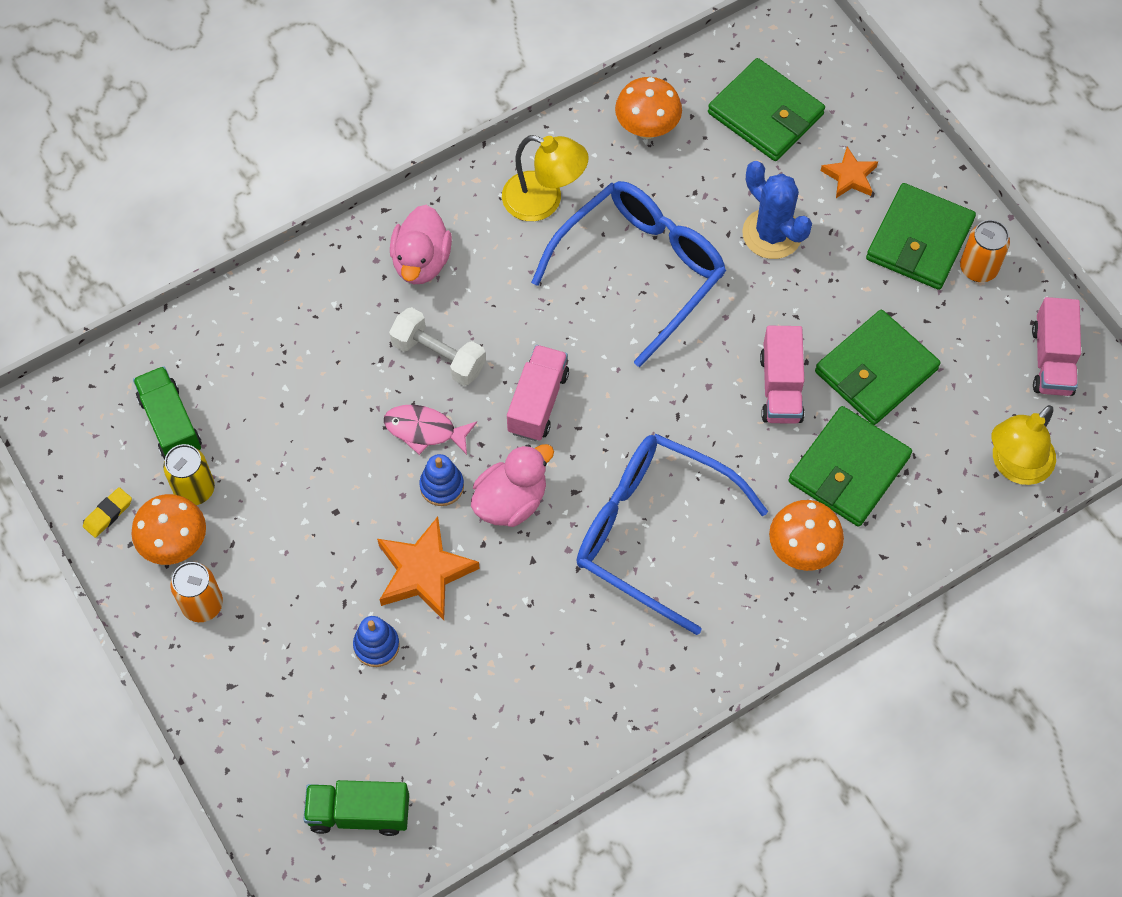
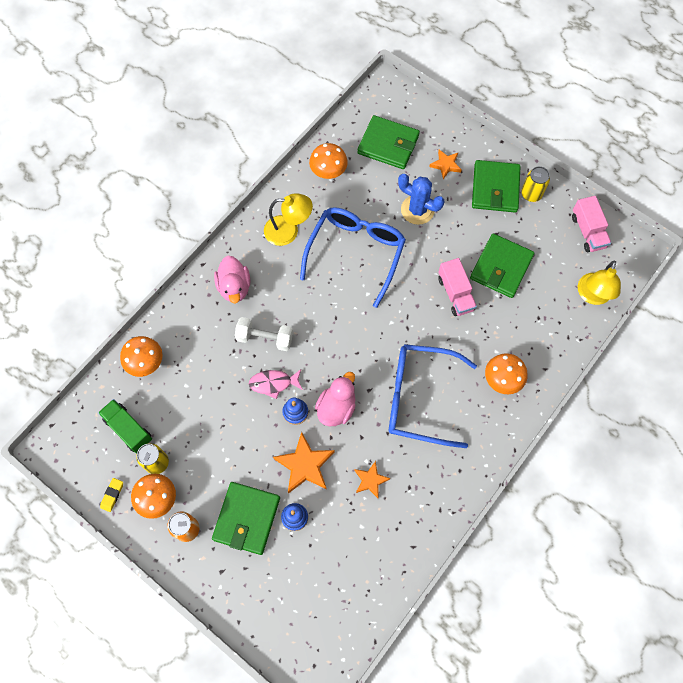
camera: 20 degrees left, 5 degrees up
green truck [303,780,409,836] -> none
pink truck [507,345,569,441] -> none
green wallet [788,406,912,527] -> green wallet moved to [212,482,280,555]
orange can [960,220,1010,282] -> yellow can [521,166,550,202]
none -> orange mushroom [120,336,163,377]
none -> orange star [354,461,390,498]

